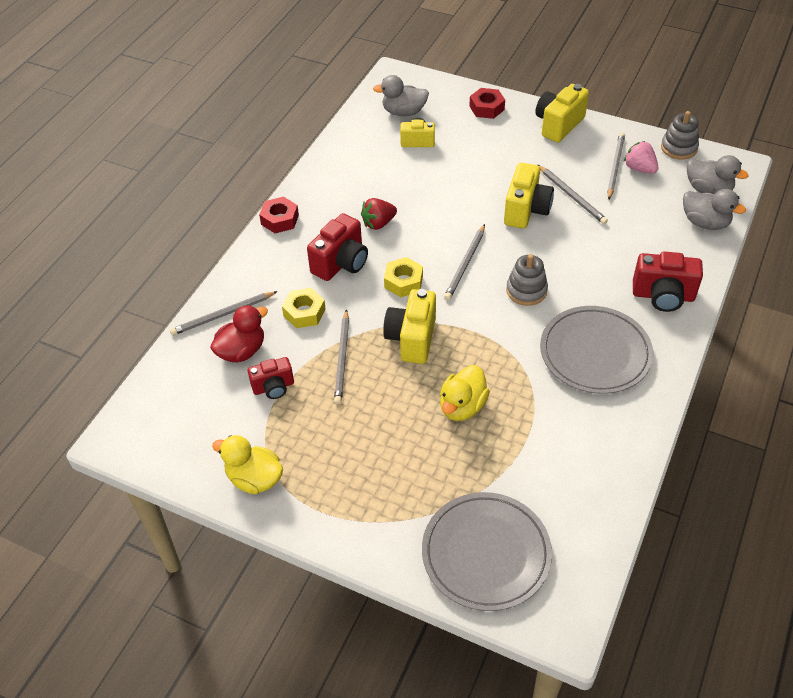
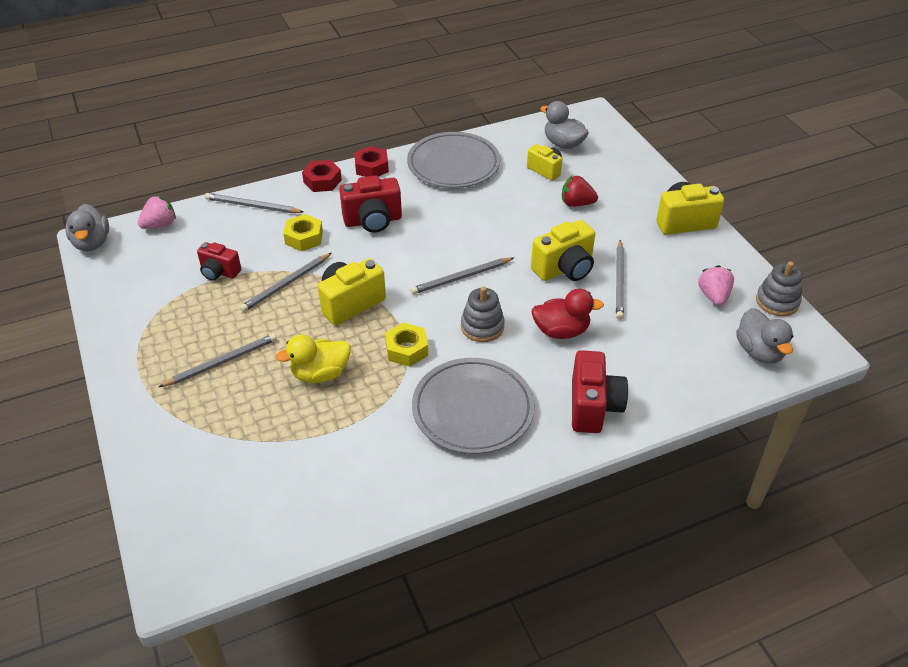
camera: 40 degrees right, 5 degrees down
red duck [210,305,268,362] -> red duck moved to [531,289,604,339]
yellow duck [212,435,283,494] -> none
red strawberry [361,198,397,230] -> red strawberry moved to [562,176,598,207]
yellow nut [384,257,423,297] -> yellow nut moved to [385,322,428,367]
grey plate [422,492,552,611] -> grey plate moved to [407,132,500,188]
red nut [469,88,505,119] -> red nut moved to [302,160,342,192]
grey pencil [607,133,625,199] -> grey pencil moved to [159,333,277,387]
red camera [633,251,703,312] -> red camera turned 135 degrees counterclockwise [572,350,628,433]
grey duck [683,189,746,230] -> grey duck moved to [65,204,109,251]
none -> pink strawberry [138,196,176,229]

